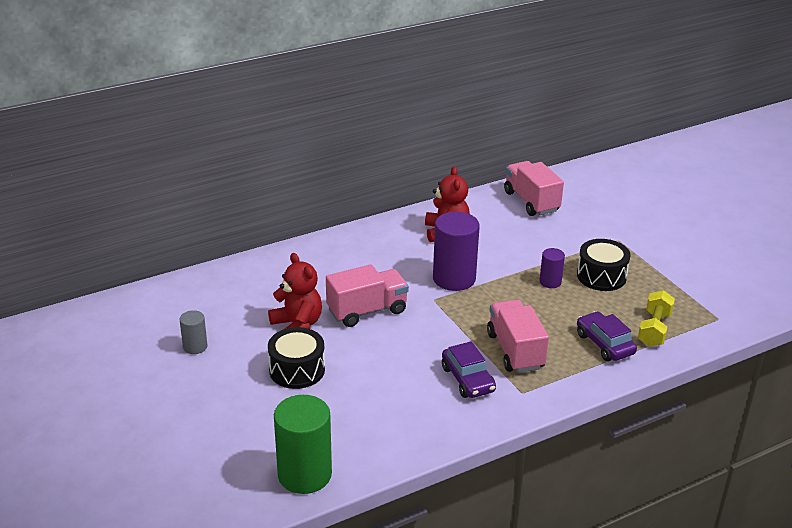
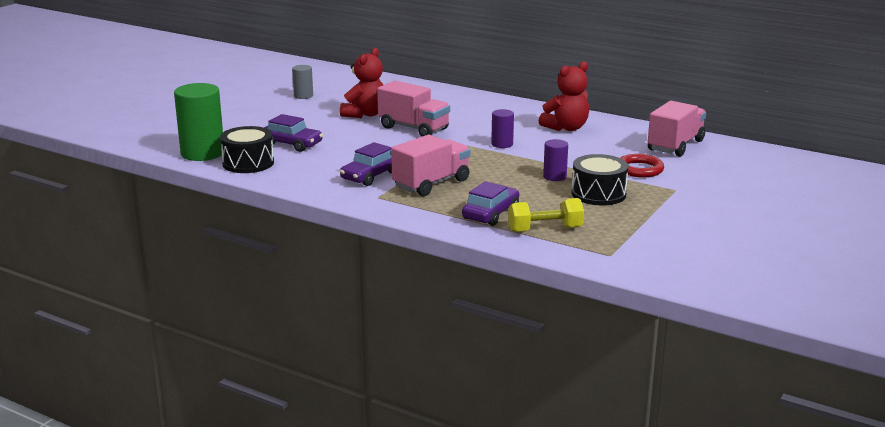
camera: 60 degrees right, 10 degrees down
black drum [268,327,325,389] -> black drum moved to [220,126,274,173]
purple cylinder [433,212,480,291] -> purple cylinder [491,109,514,148], size x0.51
none -> purple car [264,114,323,152]
none -> red ring [621,154,664,177]

